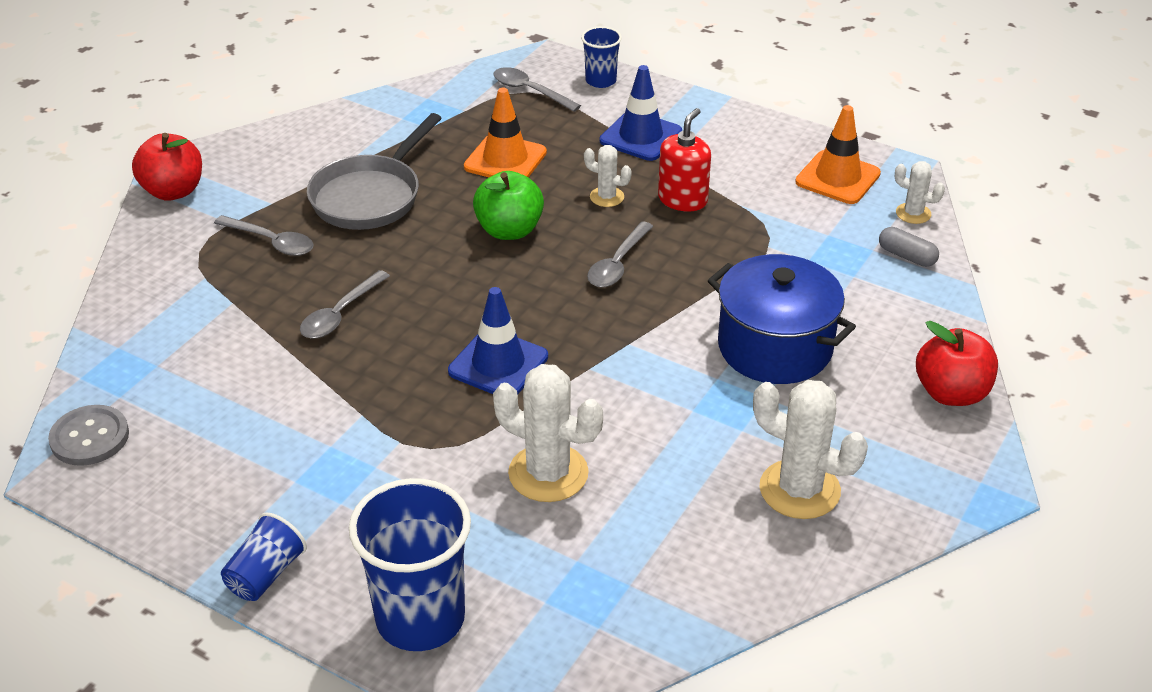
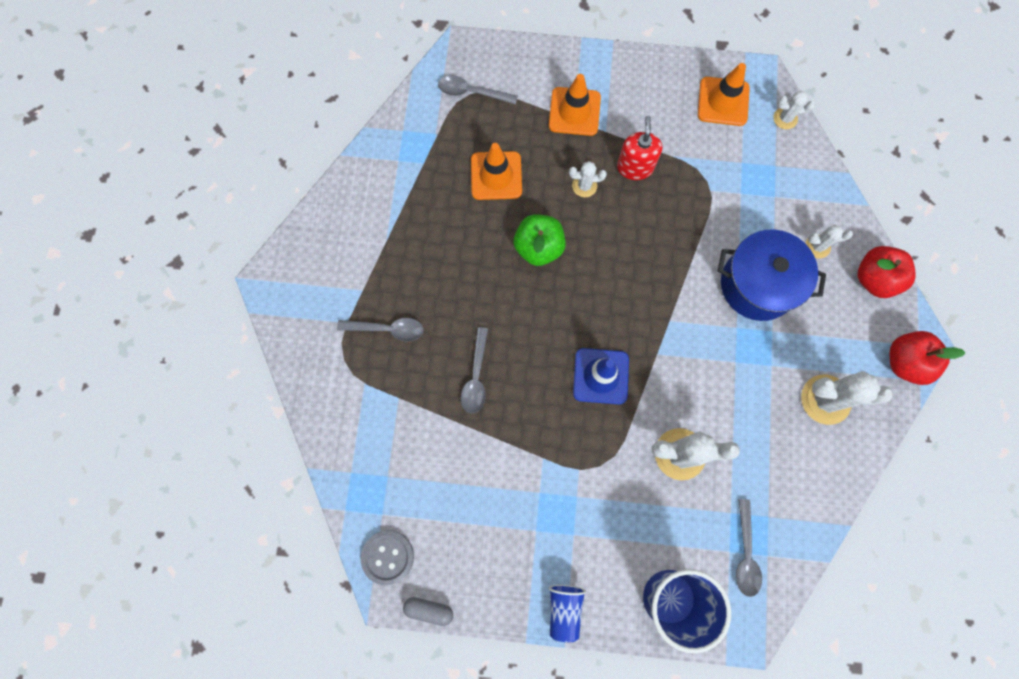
camera: 25 degrees left, 35 degrees up
red apple [132,133,202,201] -> red apple moved to [889,331,966,385]
grey pan [307,113,442,230] -> none
blue cup [581,26,622,88] -> none
grey spoon [587,222,653,288] -> grey spoon moved to [736,499,762,597]
blue traffic cone [600,65,682,161] -> orange traffic cone [549,74,601,136]
grey capsule [879,227,939,267] -> grey capsule moved to [403,597,453,626]
none -> white cactus [805,225,853,259]

